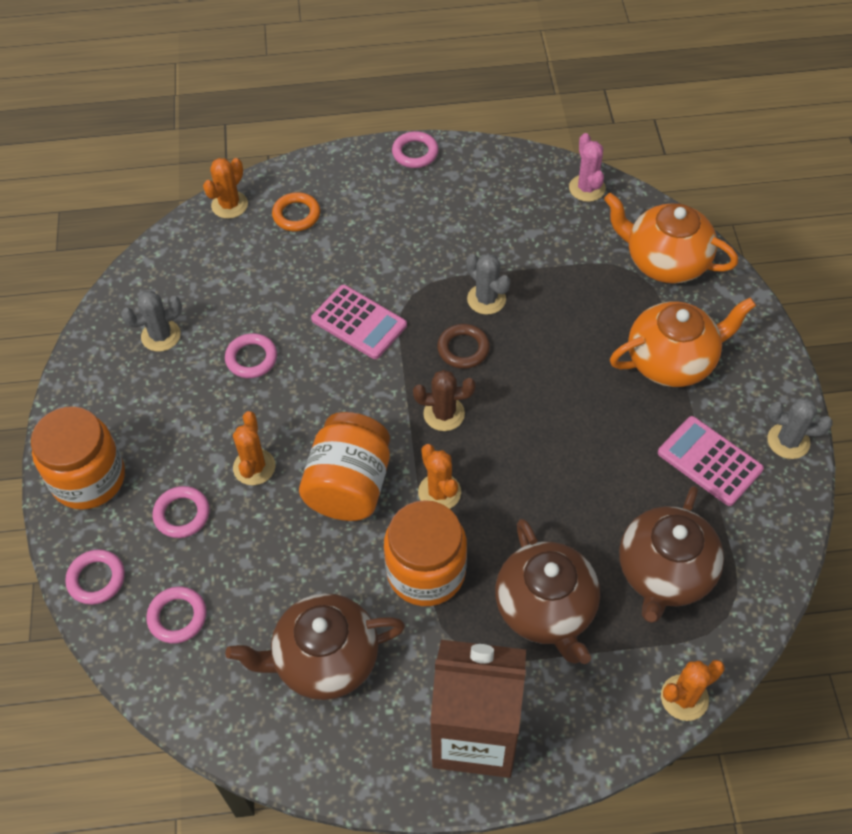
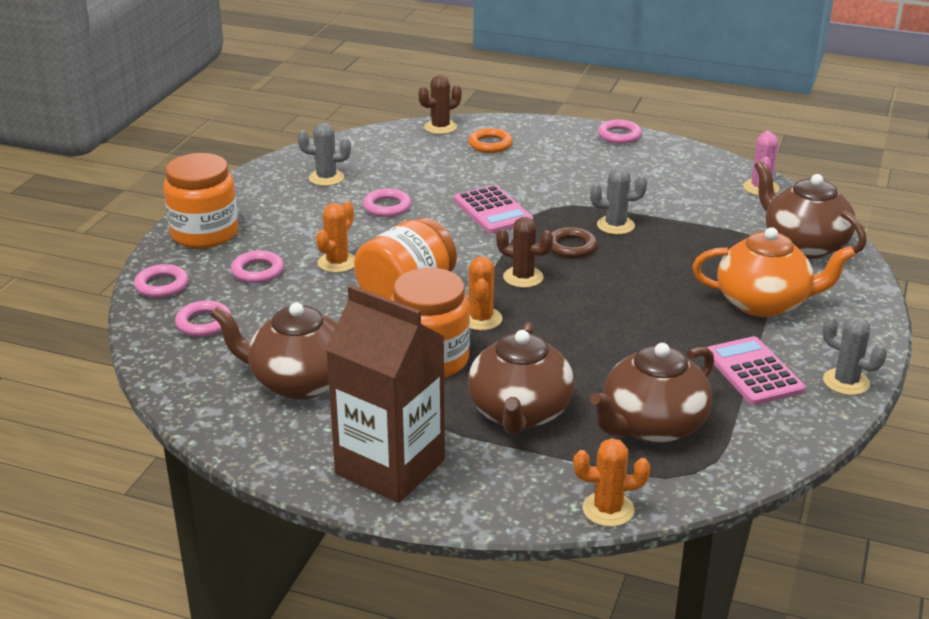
camera: 25 degrees right, 25 degrees down
orange cactus [203,158,248,219] -> brown cactus [419,75,462,134]
grey cactus [466,253,510,315] -> grey cactus turned 75 degrees counterclockwise [590,168,647,235]
orange teapot [604,193,738,284] -> brown teapot [754,161,867,259]

